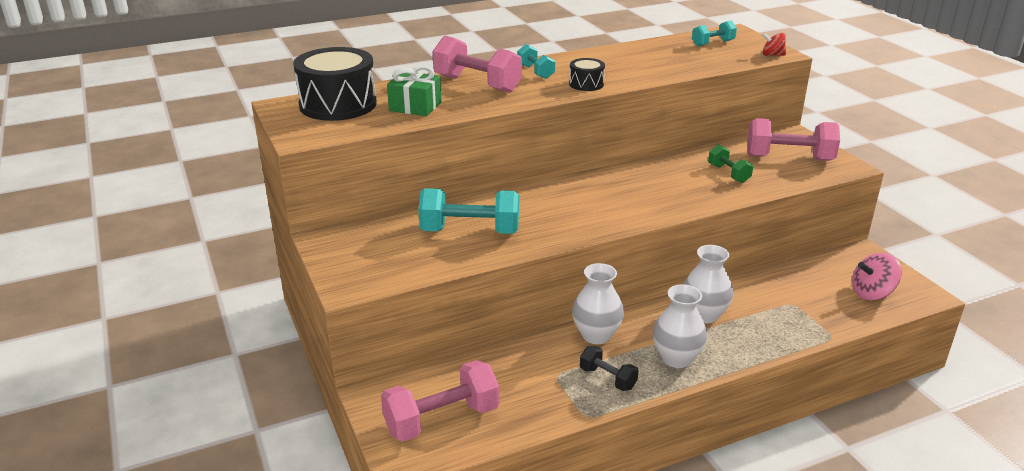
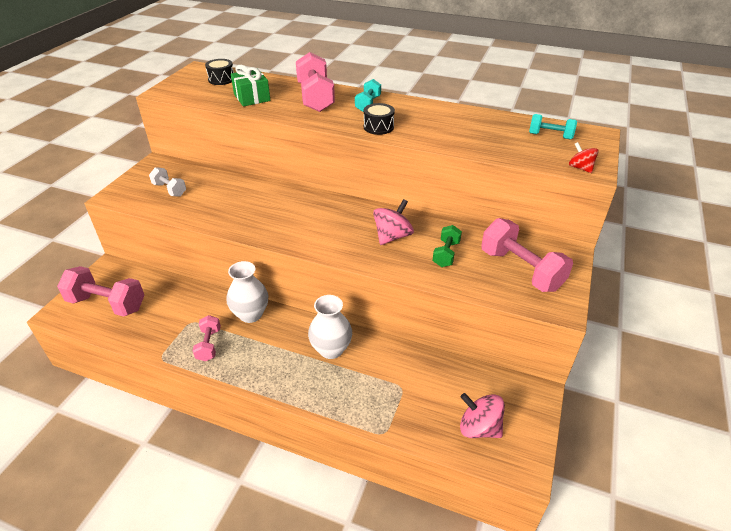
camera: 45 degrees right, 10 degrees up
black drum [293,47,377,121] -> black drum [205,59,234,85], size x0.48
turquoise dumbbell [418,188,519,234] -> none
black dumbbell [580,346,639,391] -> pink dumbbell [193,315,221,361]
white vase [653,284,707,368] -> none
none -> white dumbbell [149,167,186,197]
none -> pink spinning top [373,199,414,245]

